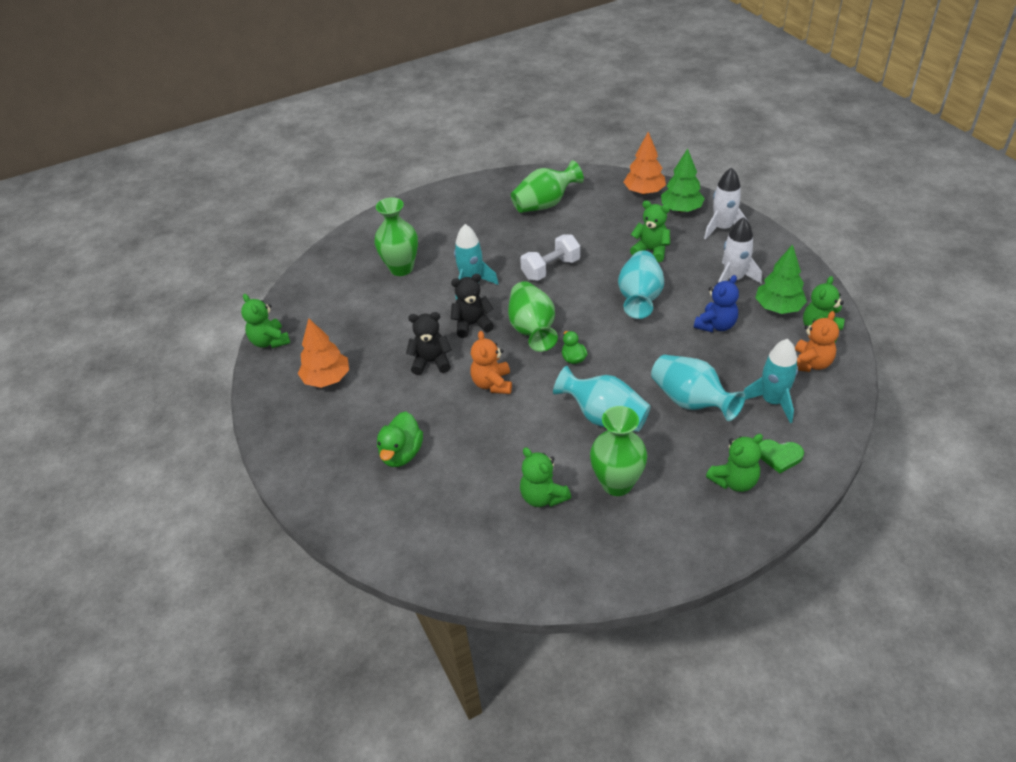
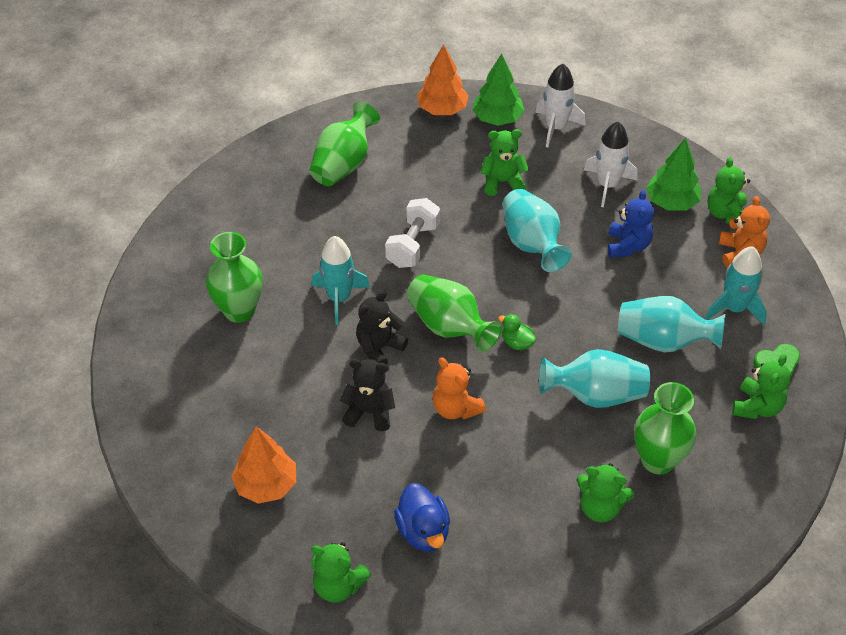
camera: 35 degrees left, 5 degrees up
green teddy bear [241,294,290,348] -> green teddy bear moved to [311,542,371,602]
green duck [377,411,423,467] -> blue duck [394,483,450,552]
black teddy bear [406,312,452,375] -> black teddy bear turned 45 degrees clockwise [340,359,395,431]

